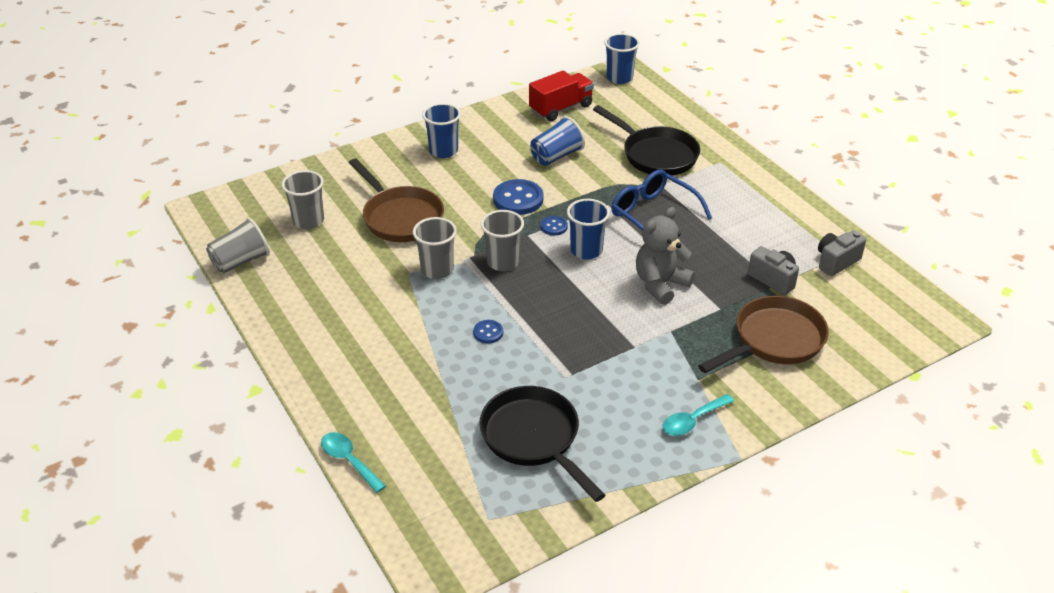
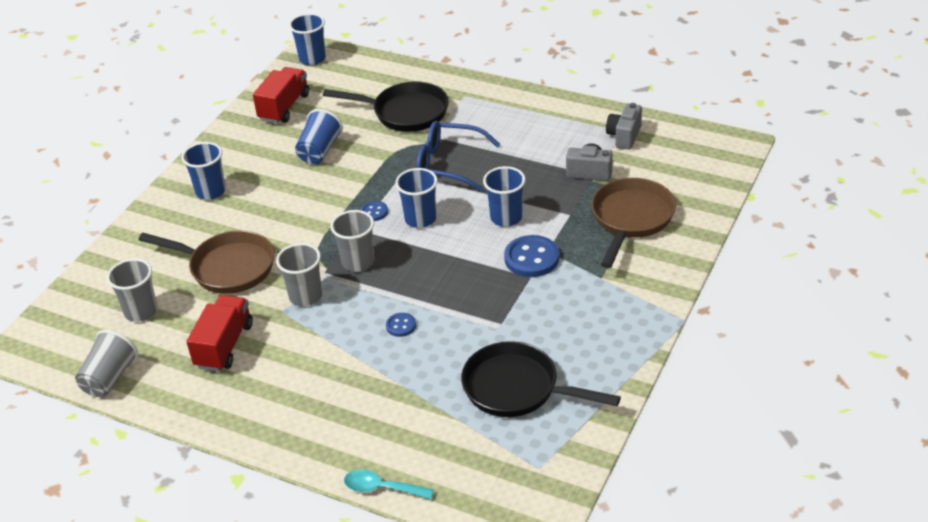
camera: 30 degrees left, 0 degrees up
blue button [493,179,544,215] -> blue button moved to [504,235,559,277]
grey teddy bear [636,207,695,305] -> blue cup [483,166,526,227]
turquoise spoon [662,394,734,436] -> none
none -> red truck [186,295,253,371]

